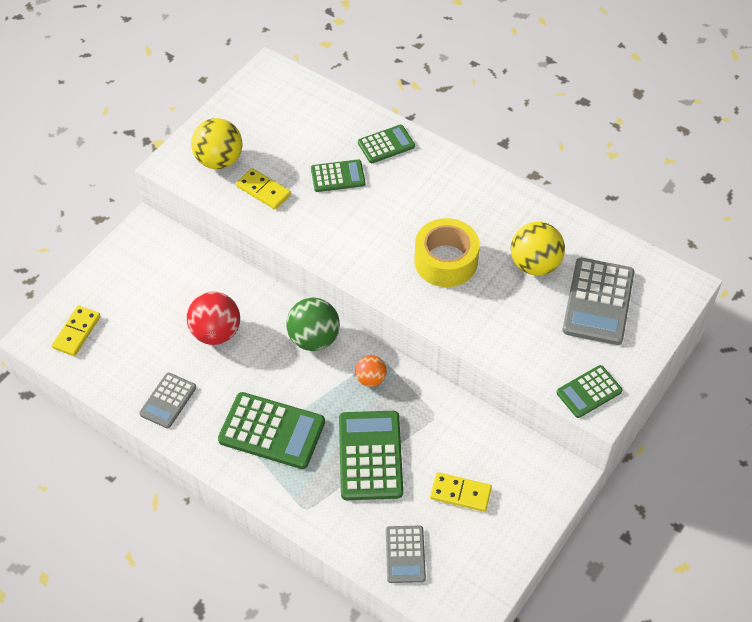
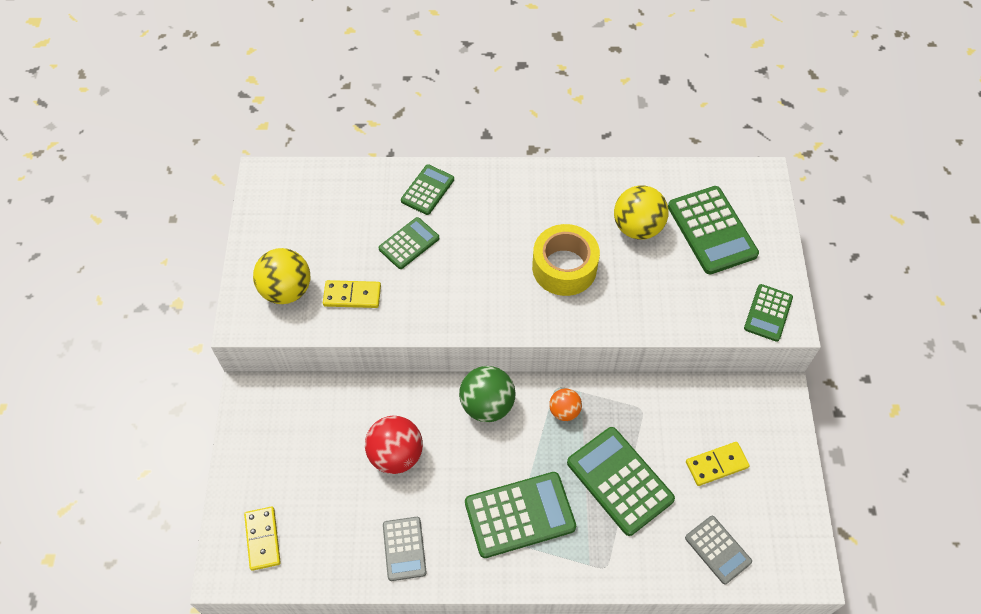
camera: 35 degrees left, 5 degrees up
grey calculator [562,258,634,345] -> green calculator [668,186,759,274]

